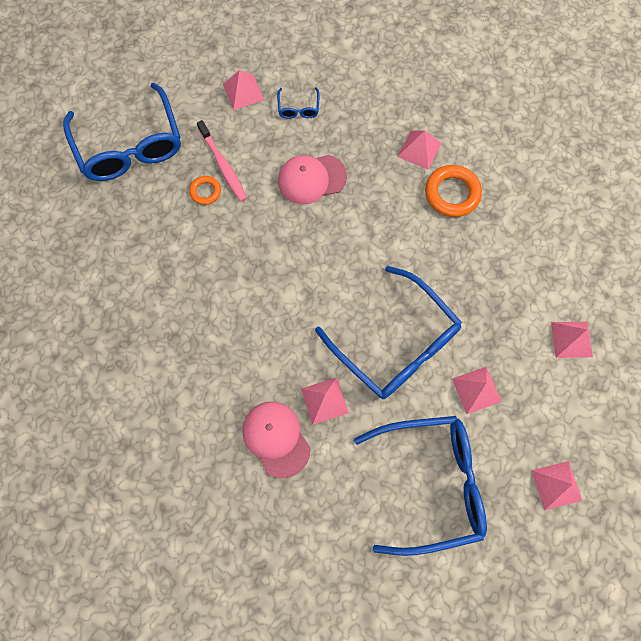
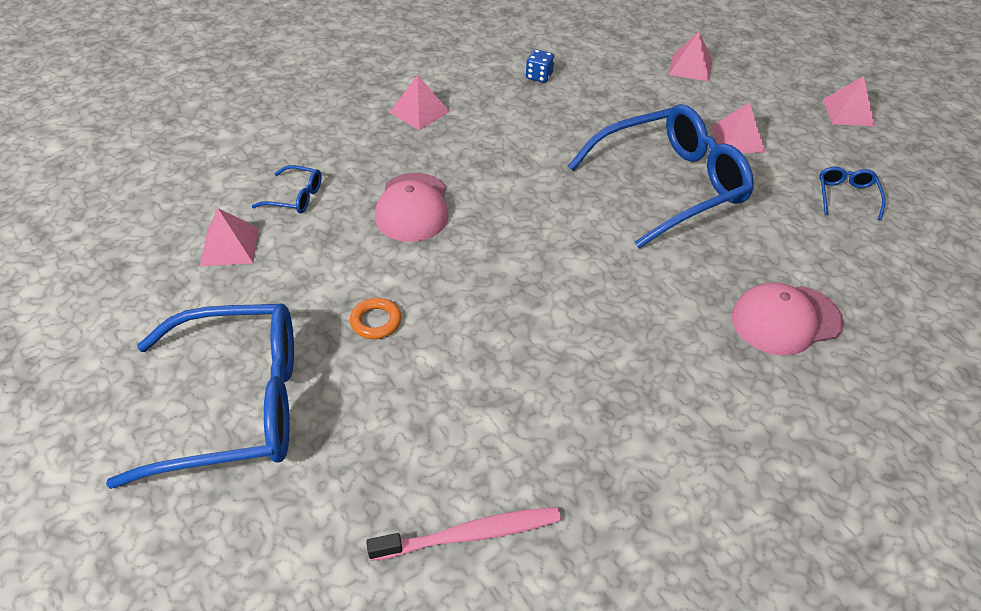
camera: 75 degrees left, 25 degrees down
pink toothbrush [197,120,247,202] -> pink toothbrush moved to [366,507,561,561]
pink pyramid [301,377,349,425] -> none
blue glasses [354,416,487,556] -> blue glasses [819,167,886,220], size x0.41
orange ring [425,165,482,217] -> none
none -> blue dice [526,49,554,83]

